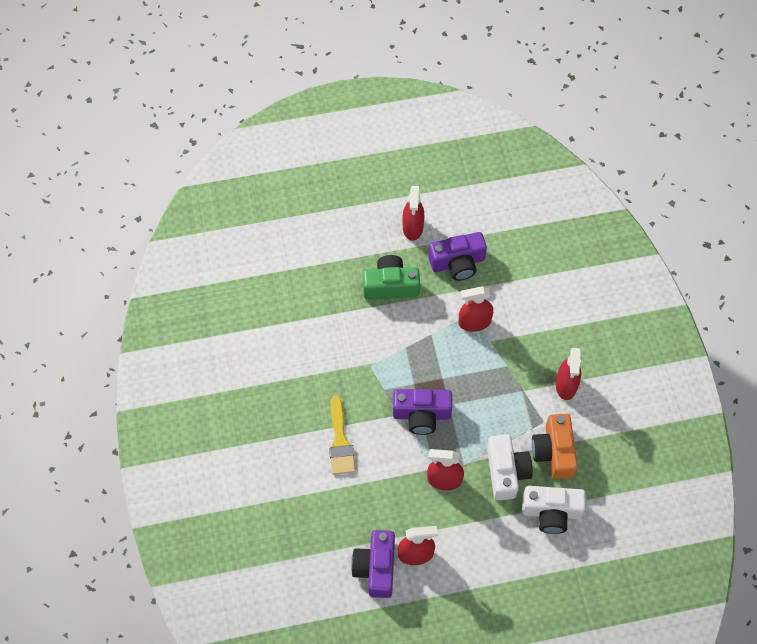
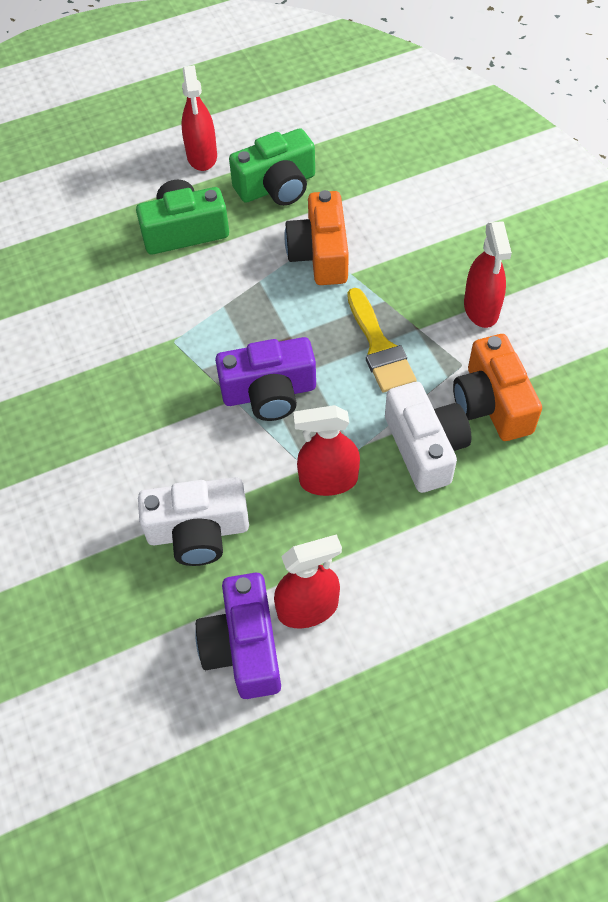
camera: 10 degrees left, 5 degrees down
yellow brush [329,396,356,475] -> yellow brush moved to [347,288,417,392]
purple camera [428,232,487,281] -> green camera [229,128,315,206]
red spray bottle [459,286,493,332] -> orange camera [284,190,349,285]
white camera [522,486,586,534] -> white camera moved to [138,477,249,566]

